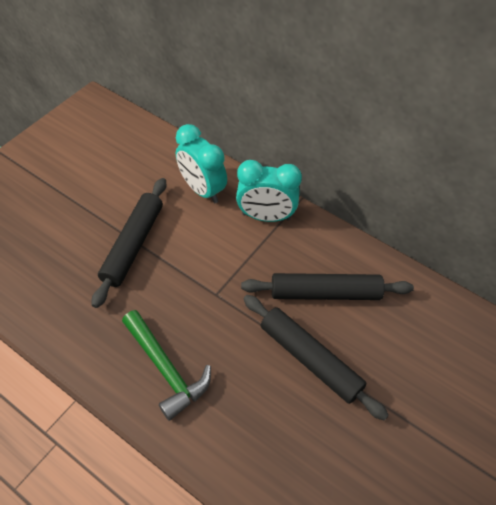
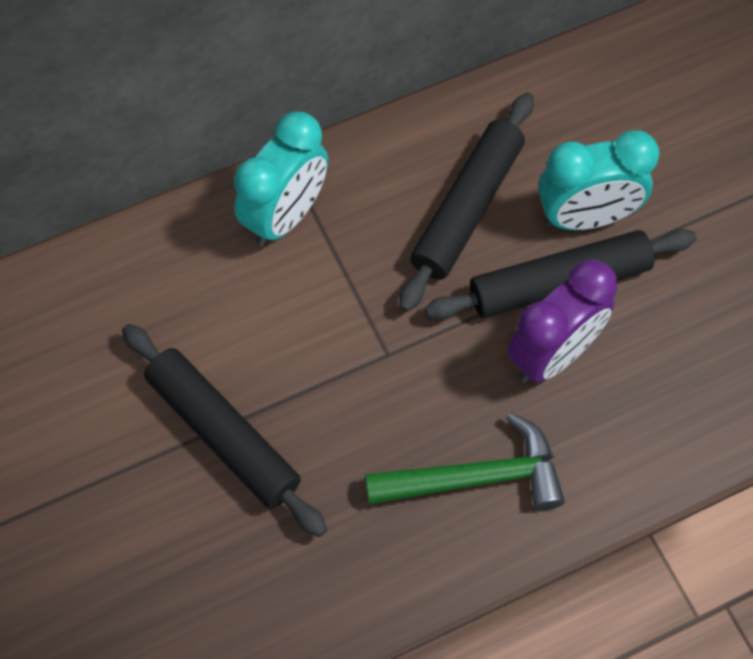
camera: 60 degrees left, 10 degrees up
turquoise clock [176,124,227,203] -> turquoise clock moved to [538,130,660,230]
none -> purple clock [507,259,617,383]

